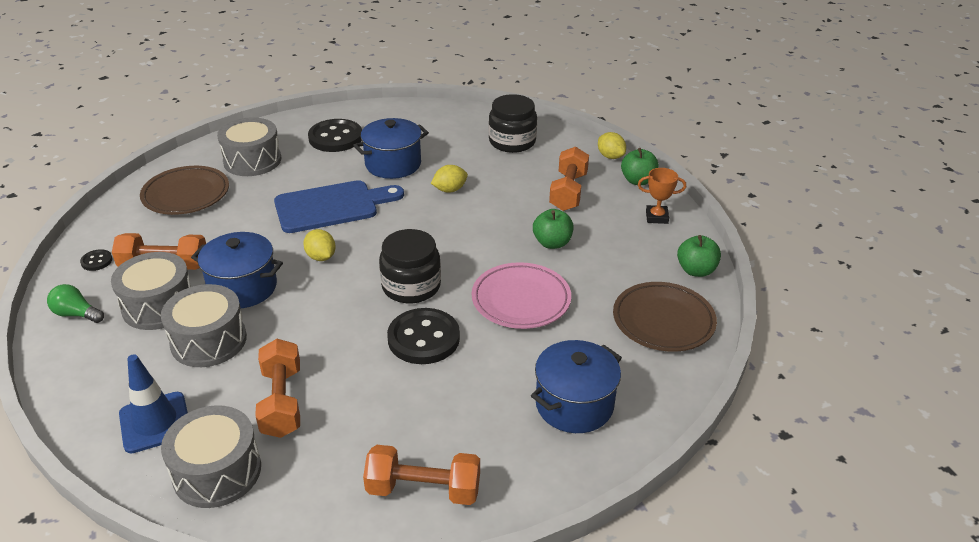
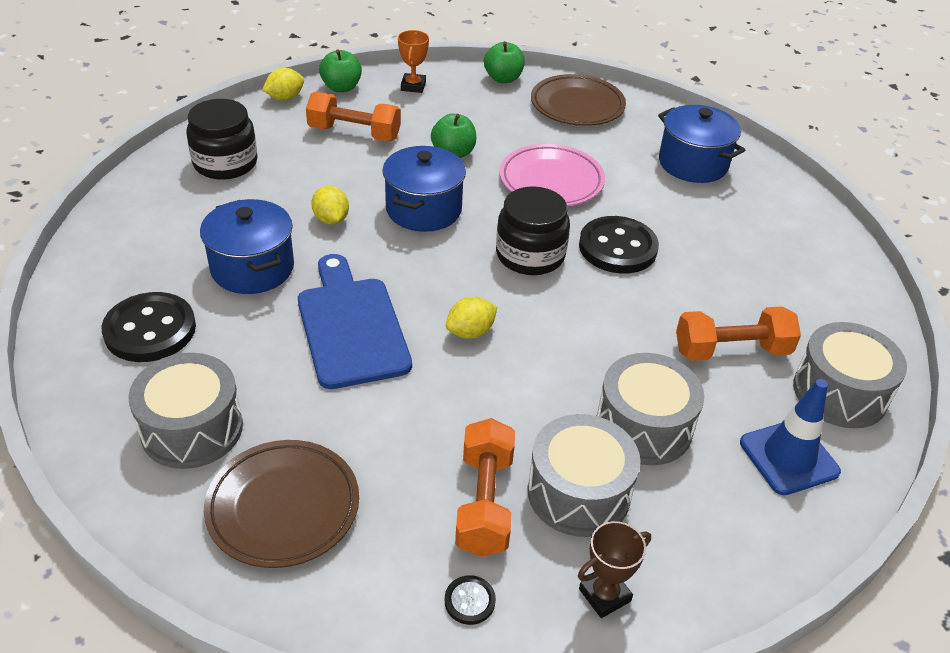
camera: 90 degrees left, 5 degrees up
green light bulb [47,284,104,323] -> brown trophy [578,521,651,618]
blue pot [191,232,283,309] -> blue pot moved to [382,146,466,232]
orange dumbbell [363,445,480,505] -> none

